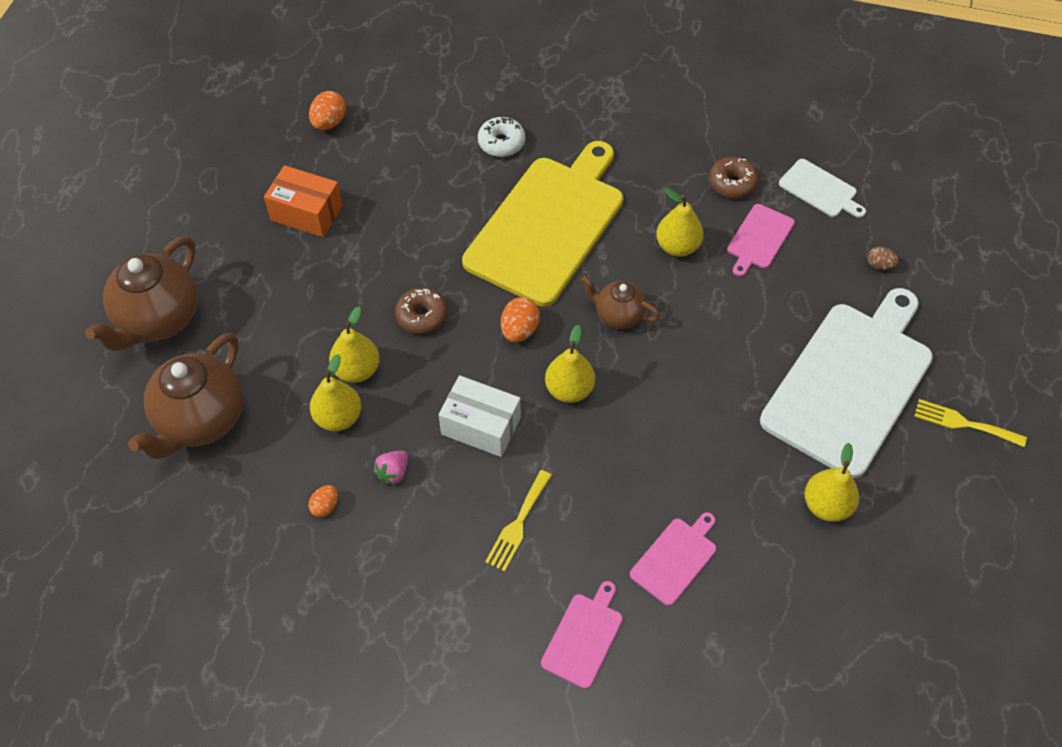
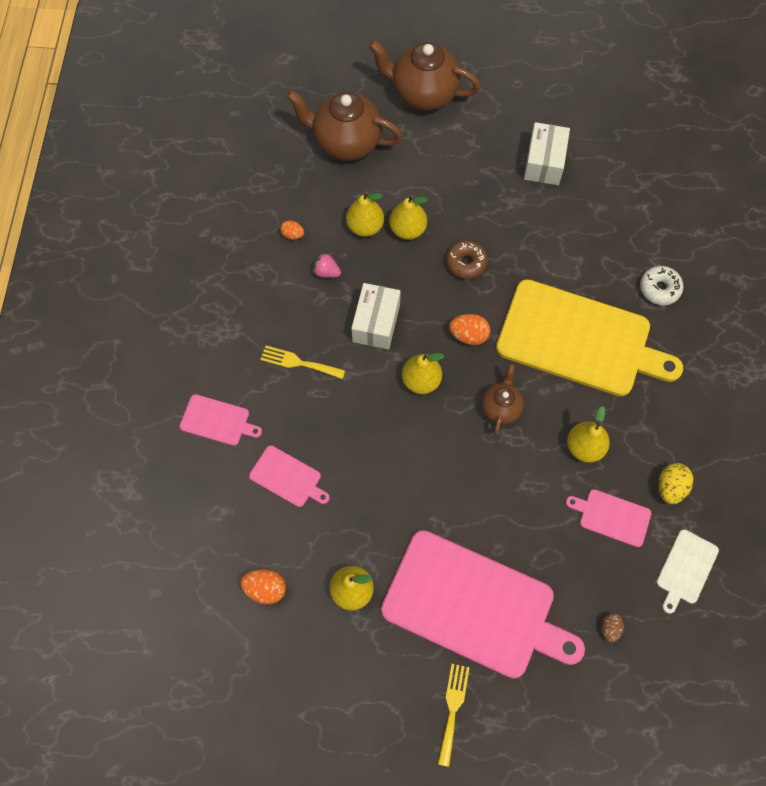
camera: 80 degrees right, 10 degrees up
orange box [264,165,343,237] -> white box [524,122,570,185]
orange egg [309,91,346,130] -> orange egg moved to [240,569,286,604]
brown donut [709,157,759,198] -> yellow egg [658,463,693,504]
white cutting board [760,288,933,478] -> pink cutting board [381,530,585,679]

